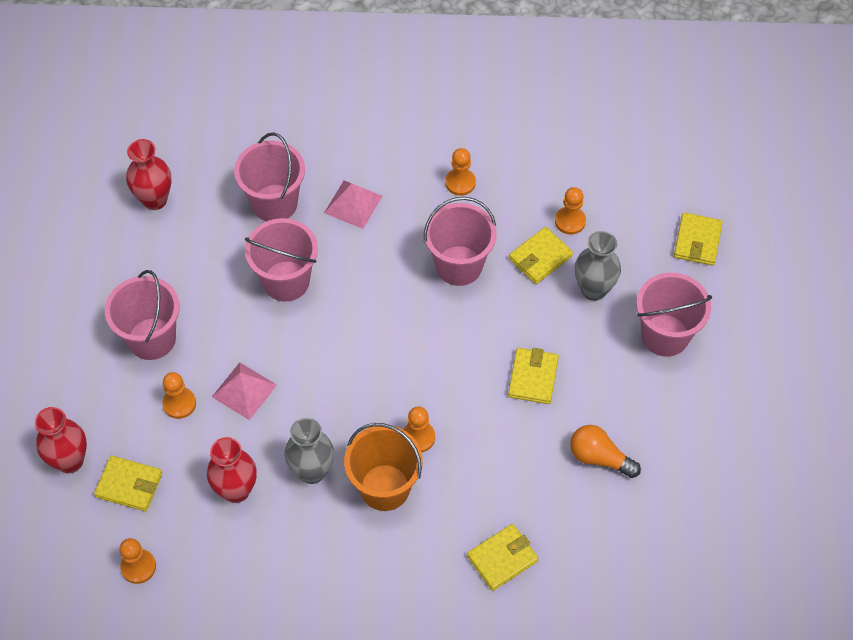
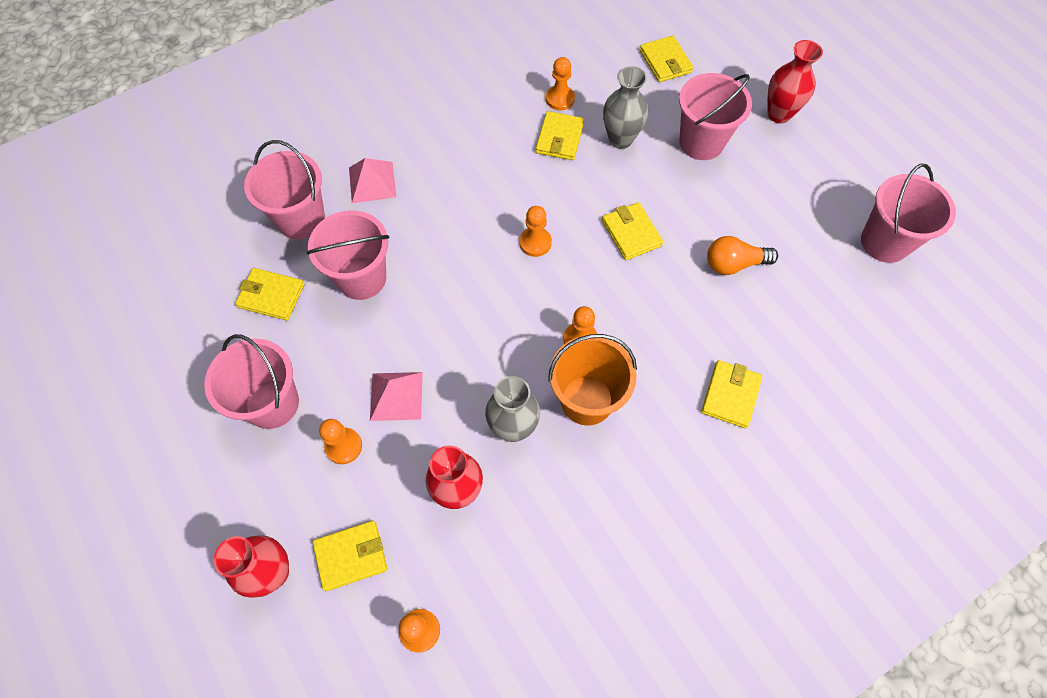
camera: 35 degrees left, 5 degrees up
red vase [126,139,171,210] -> red vase moved to [767,40,823,123]
pink bucket [424,197,496,286] -> pink bucket moved to [861,163,956,263]
orange pawn [445,148,476,196] -> orange pawn moved to [519,206,552,257]
none -> yellow wallet [235,268,304,321]

